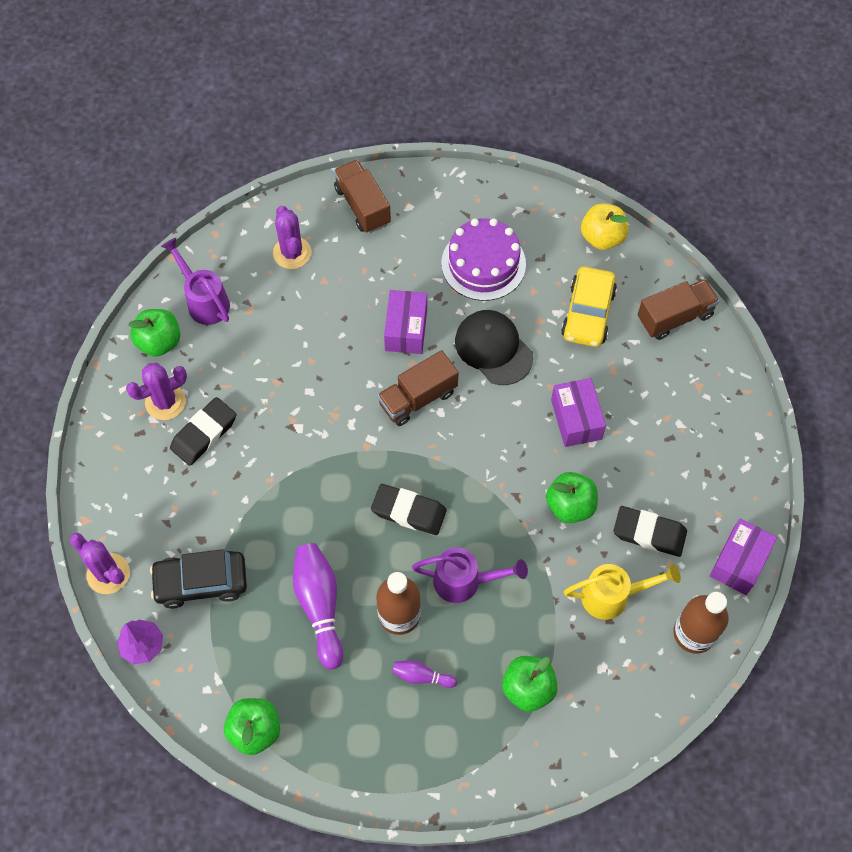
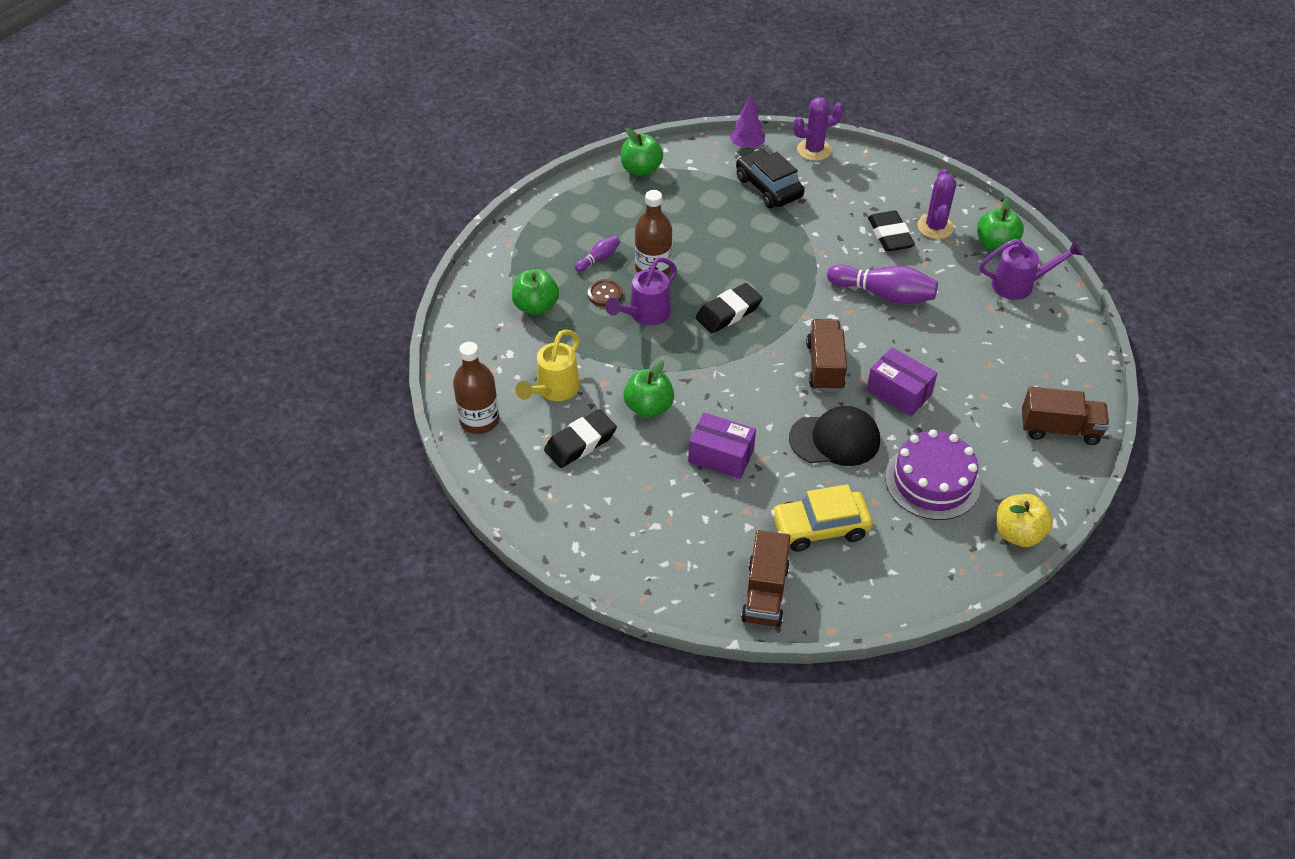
camera: 125 degrees right, 15 degrees down
black car [150,549,247,609] -> black car turned 60 degrees counterclockwise [736,149,804,208]
purple cactus [273,206,311,269] -> none
purple bowling pin [293,543,343,670] -> purple bowling pin moved to [827,264,938,304]
yellow car [561,267,617,347] -> yellow car turned 60 degrees counterclockwise [771,484,873,552]
yellow apple [581,203,628,250] -> yellow apple moved to [997,494,1053,547]
purple box [709,518,777,595] -> none
none -> brown button [588,279,623,307]

